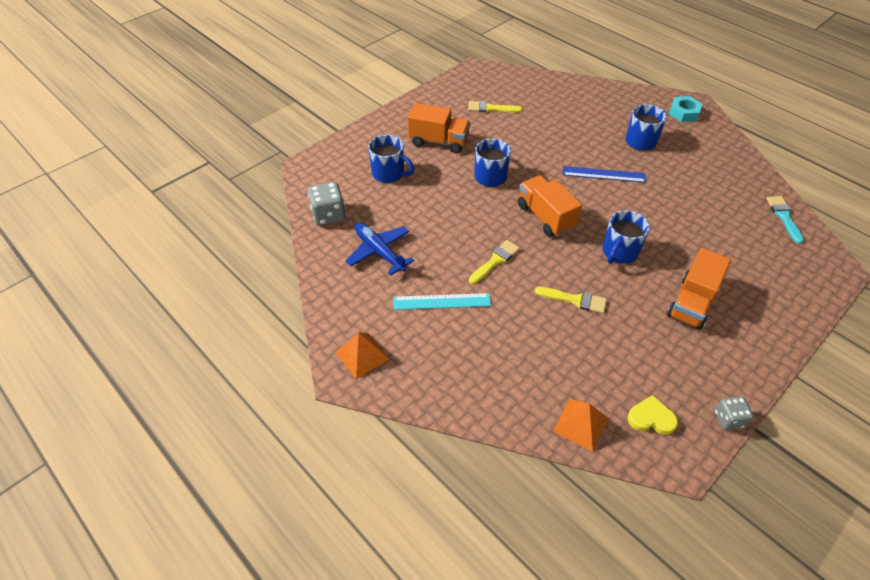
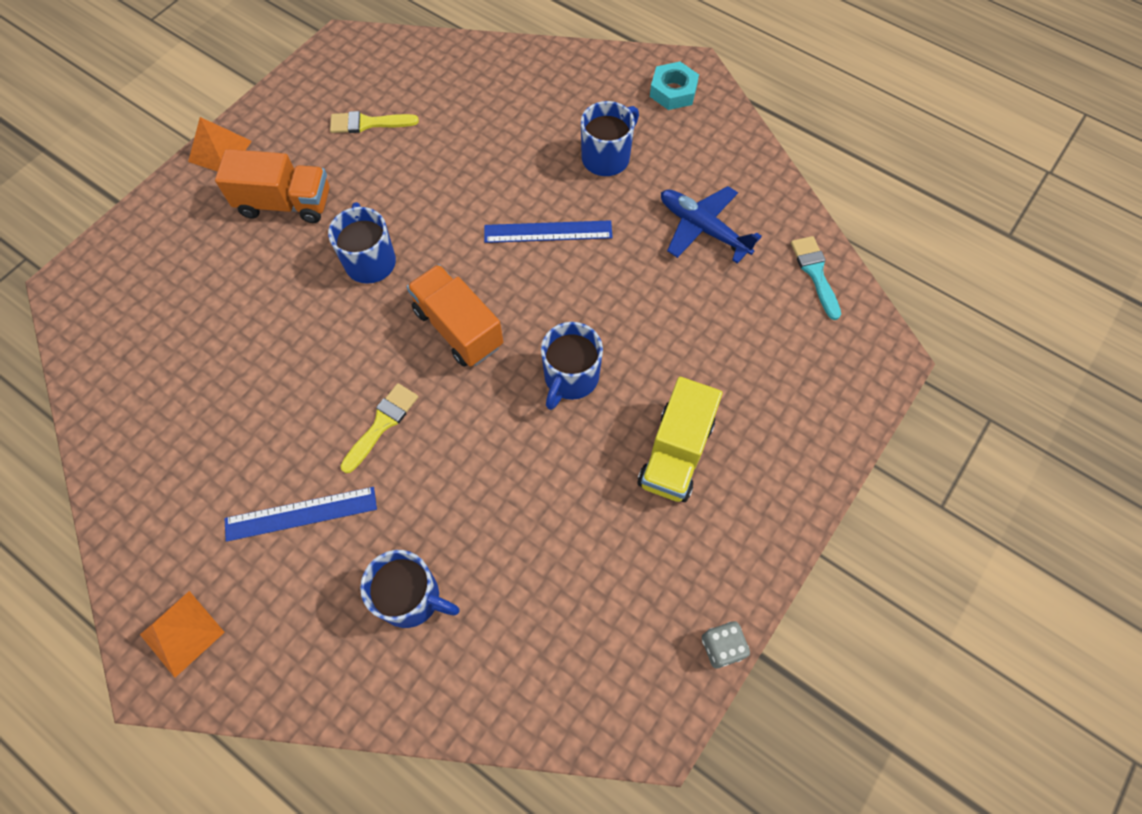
camera: 10 degrees left, 15 degrees up
grey dice [308,182,346,226] -> none
blue plane [345,222,414,276] -> blue plane moved to [661,186,762,264]
blue mug [368,135,415,183] -> blue mug moved to [360,550,460,628]
turquoise ruler [393,293,491,310] -> blue ruler [224,487,377,542]
yellow brush [535,286,607,313] -> none
orange pyramid [553,399,608,452] -> orange pyramid moved to [188,117,252,172]
yellow heart [627,395,678,435] -> none
orange truck [667,248,731,330] -> yellow truck [638,377,723,502]

